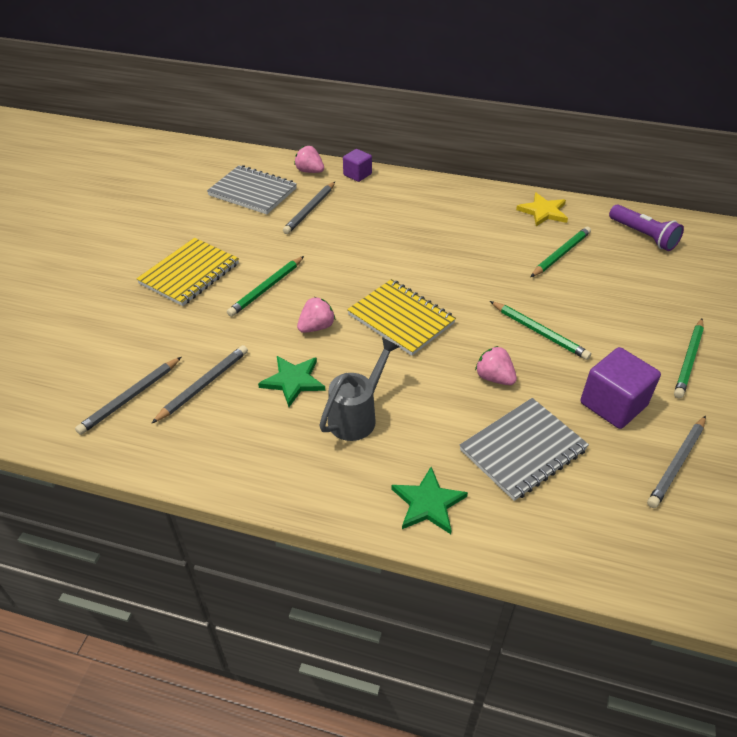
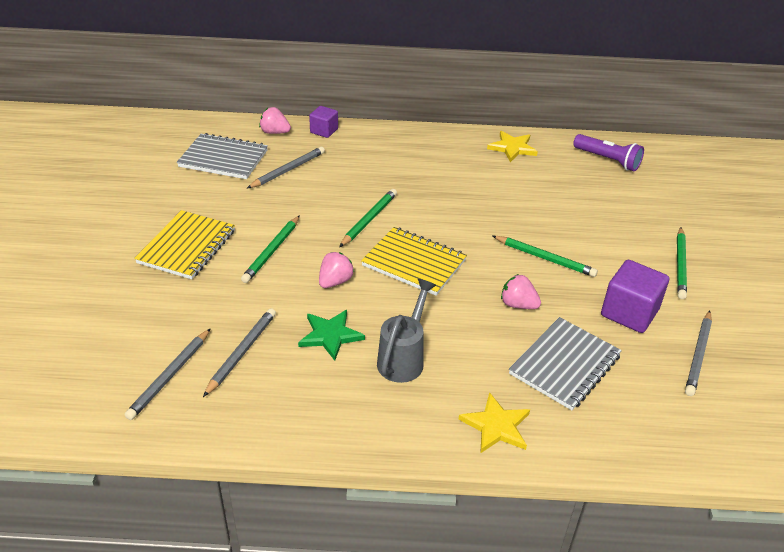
camera: 15 degrees left, 5 degrees down
grey pencil [283,182,335,234] -> grey pencil turned 150 degrees counterclockwise [247,147,325,188]
green star [391,467,468,534] -> yellow star [458,392,530,454]
green pencil [531,227,591,277] -> green pencil moved to [339,189,397,247]

